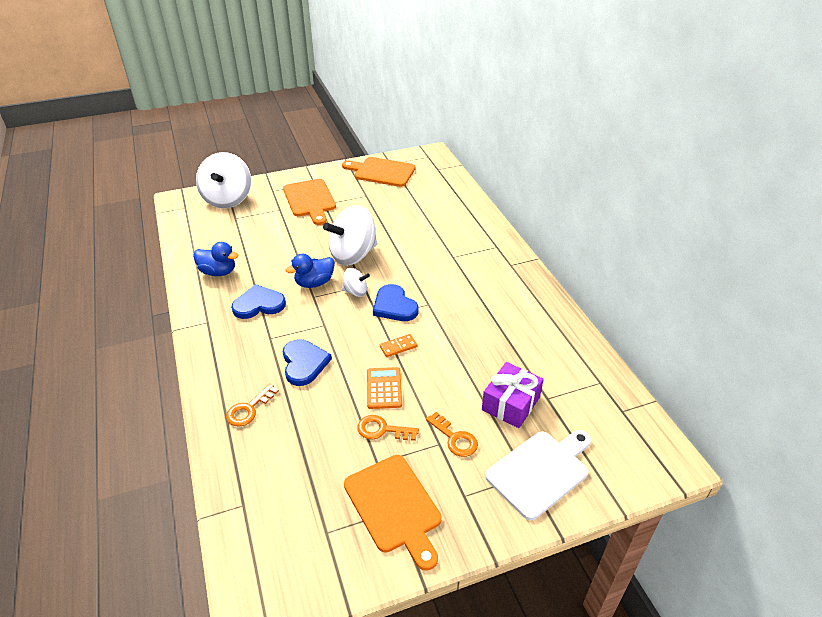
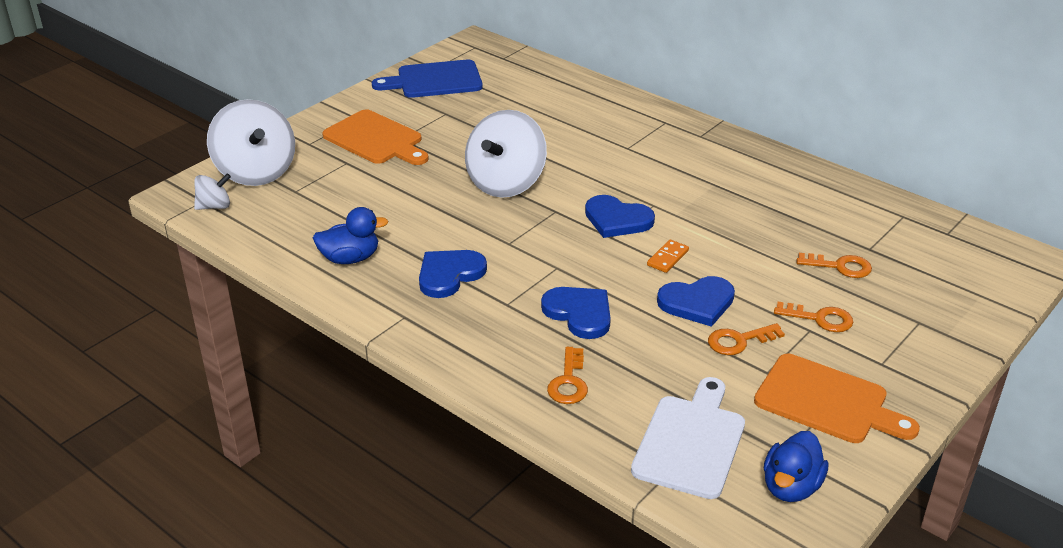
camera: 30 degrees left, 5 degrees down
blue duck [286,254,335,288] -> blue duck moved to [764,431,828,502]
orange cutting board [342,157,415,187] -> blue cutting board [372,60,483,98]
white spinning top [342,268,370,297] -> white spinning top moved to [194,173,231,210]
orange calculator [367,367,402,409] -> blue heart [657,276,735,327]
purple gift [482,362,544,428] -> orange key [797,253,872,278]
white cutting board [485,430,591,520] -> white cutting board moved to [631,377,745,499]

